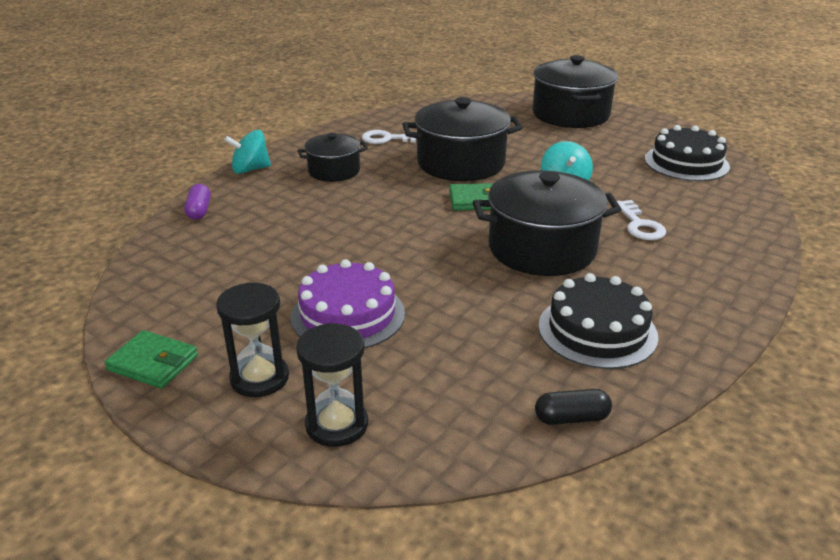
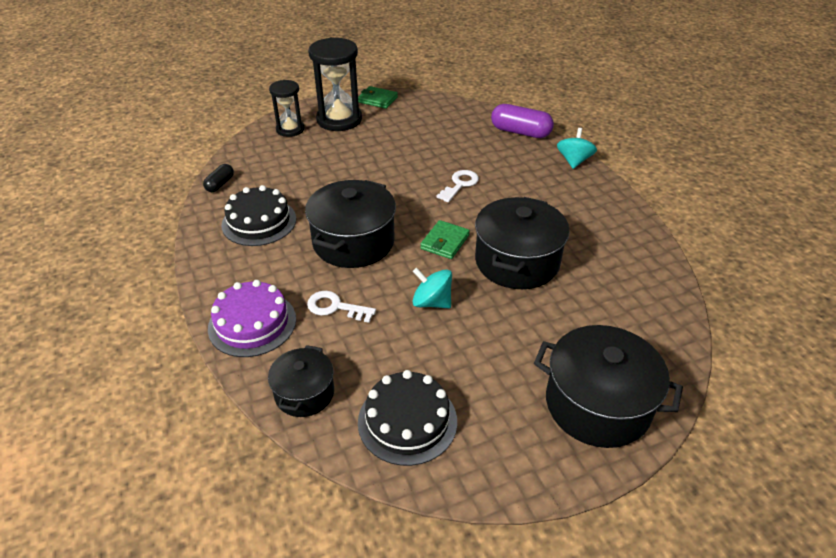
camera: 120 degrees right, 10 degrees up
green wallet [105,330,198,388] -> green wallet turned 60 degrees clockwise [358,86,398,109]
purple capsule [184,184,211,220] -> purple capsule [491,104,554,138], size x1.79
black hourglass [216,282,289,397] -> black hourglass [308,37,362,131], size x1.64
purple cake [291,259,405,349] -> purple cake moved to [208,280,296,357]
black pot [297,133,368,182] -> black pot moved to [268,345,334,417]
white key [362,130,417,144] -> white key moved to [436,170,479,202]

